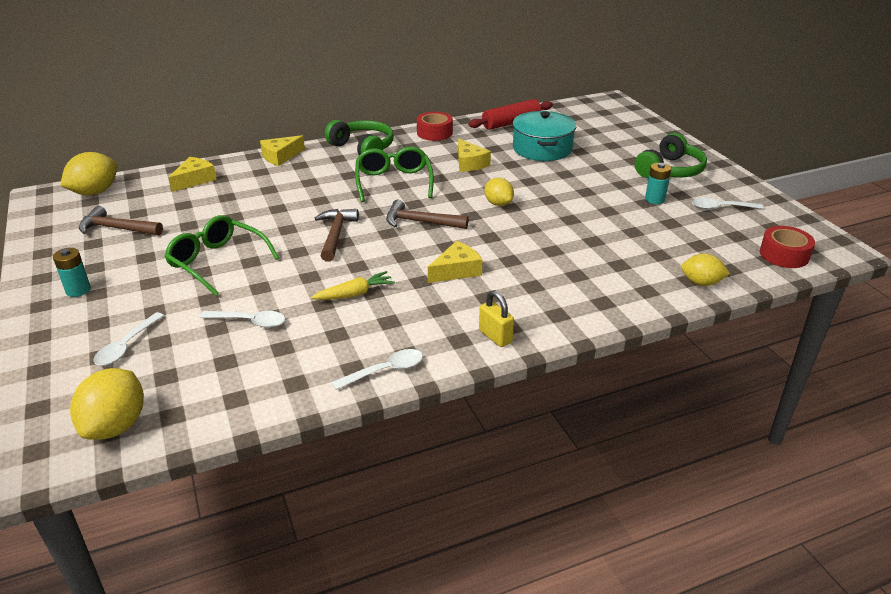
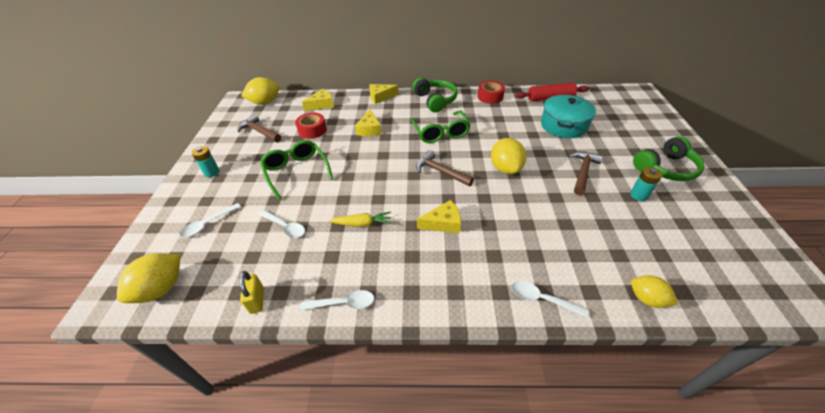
camera: 25 degrees right, 10 degrees up
brown hammer [315,209,359,262] -> brown hammer moved to [568,151,603,195]
green glasses [355,146,434,202] -> green glasses turned 150 degrees clockwise [410,110,470,143]
yellow cheese [458,138,491,172] -> yellow cheese moved to [355,109,381,136]
yellow padlock [479,290,514,347] -> yellow padlock moved to [239,271,264,314]
yellow lemon [484,178,514,206] -> yellow lemon [491,138,526,174], size x1.55
white spoon [692,198,764,210] -> white spoon moved to [511,281,588,317]
red tape [760,226,815,268] -> red tape moved to [295,112,327,139]

